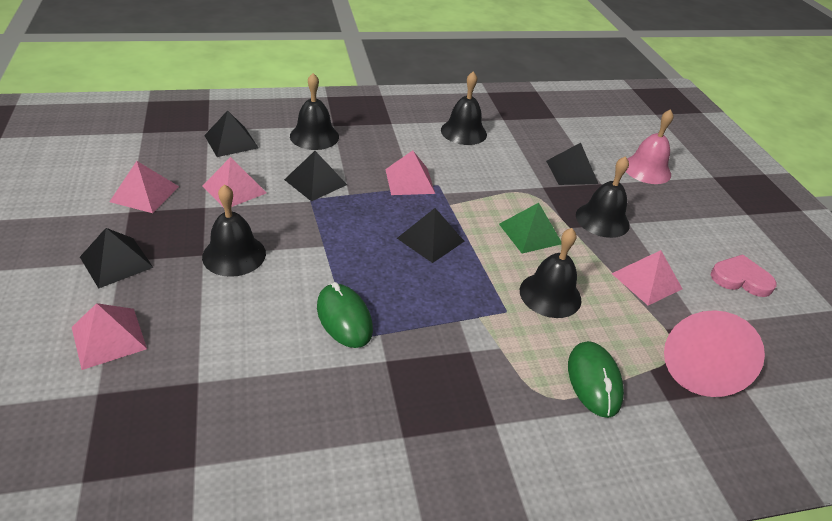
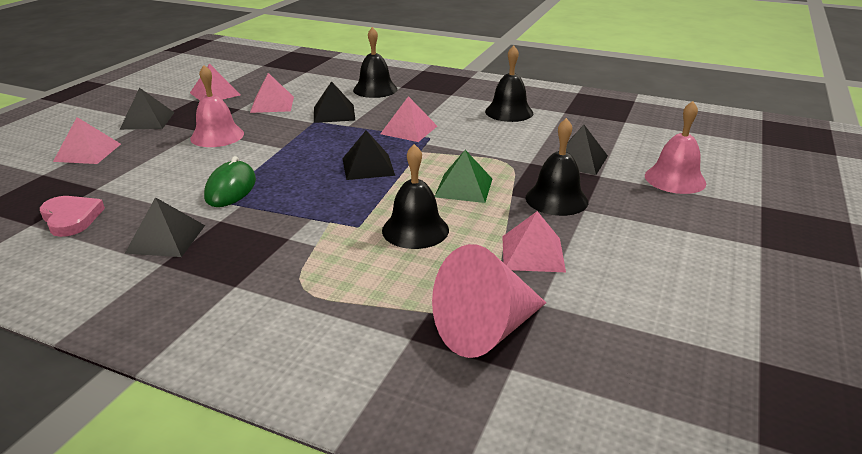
camera: 40 degrees right, 10 degrees down
black bell [202,184,266,277] -> pink bell [190,65,244,147]
black pyramid [204,110,259,157] -> black pyramid moved to [125,197,205,257]
green mouse [568,341,624,418] -> none
pink heart [711,255,777,297] -> pink heart moved to [40,196,105,237]

